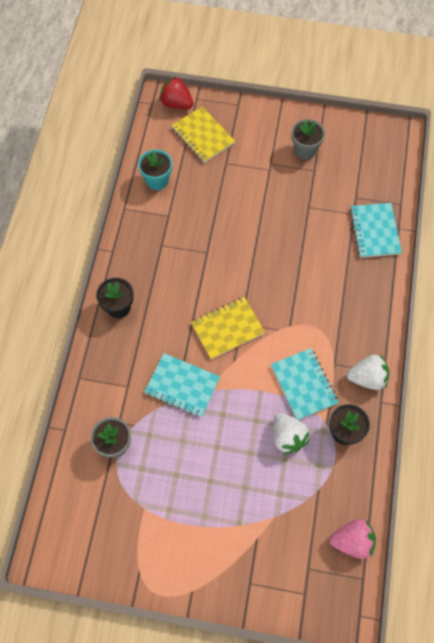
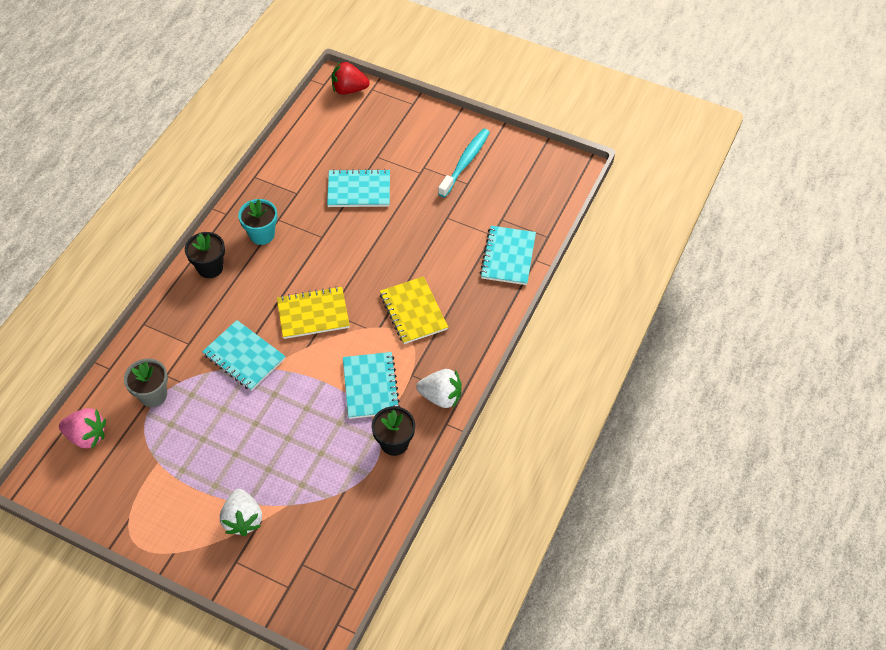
camera: 15 degrees right, 10 degrees down
turquoise flower pot [138,150,172,190] -> turquoise flower pot moved to [238,199,278,245]
red strawberry [159,76,194,109] -> red strawberry turned 45 degrees counterclockwise [332,62,370,95]
yellow notebook [171,107,235,163] -> yellow notebook moved to [380,276,448,344]
white strawberry [273,413,310,454] -> white strawberry moved to [220,489,262,536]
grey flower pot [291,119,325,160] -> turquoise toothbrush [438,129,490,197]
pink strawberry [330,519,376,559] -> pink strawberry moved to [59,408,106,449]
none -> turquoise notebook [327,169,390,207]

